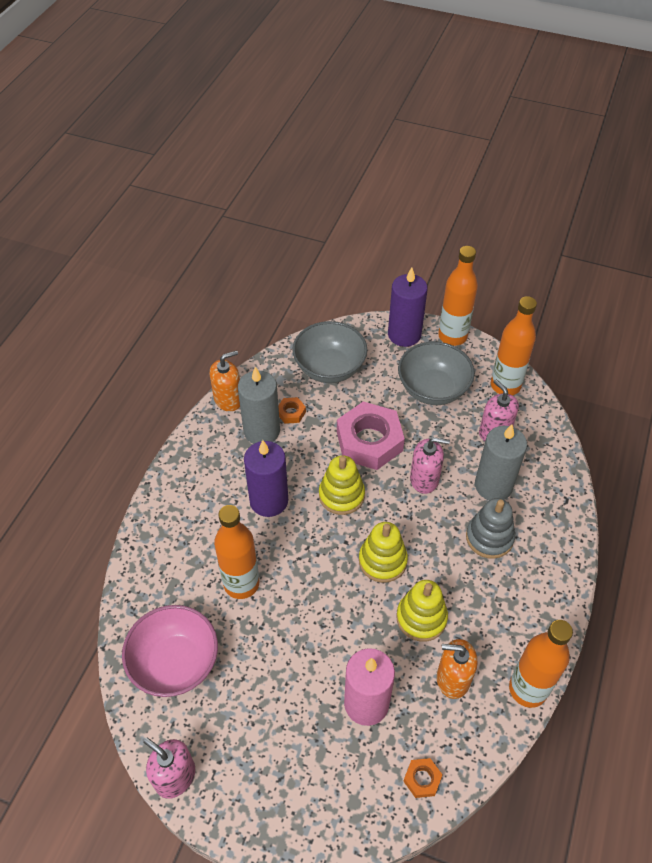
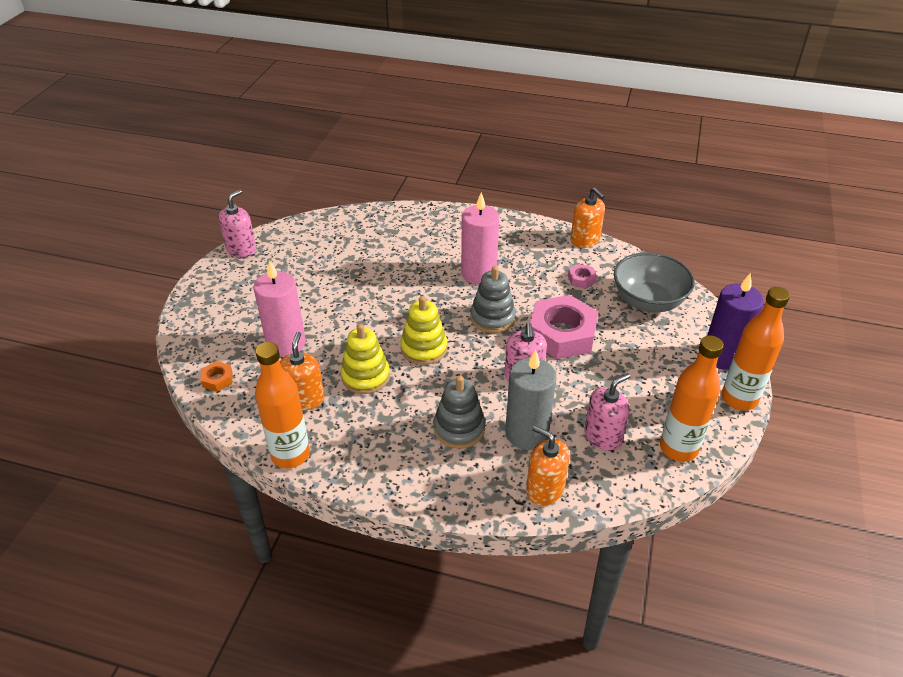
camera: 85 degrees right, 10 degrees down
pink bowl [122,605,218,697] -> none
orange bottle [214,505,259,599] -> none
grey candle [238,367,280,444] -> none
purple candle [244,440,288,517] -> pink candle [461,192,499,284]
orange nut [278,397,306,424] -> pink nut [568,264,597,289]
yellow stacking toy [319,455,365,515] -> grey stacking toy [470,266,516,333]
grey bowl [398,342,475,405] -> none
none -> orange soap dispenser [526,425,570,506]

